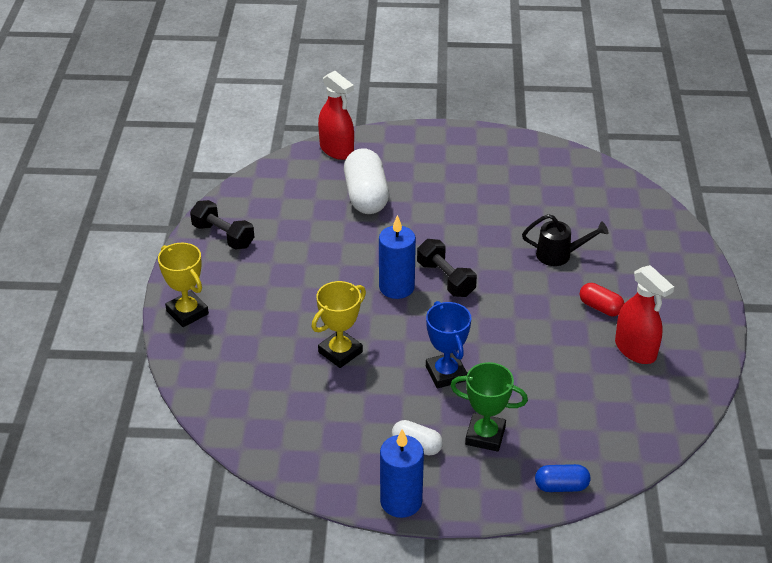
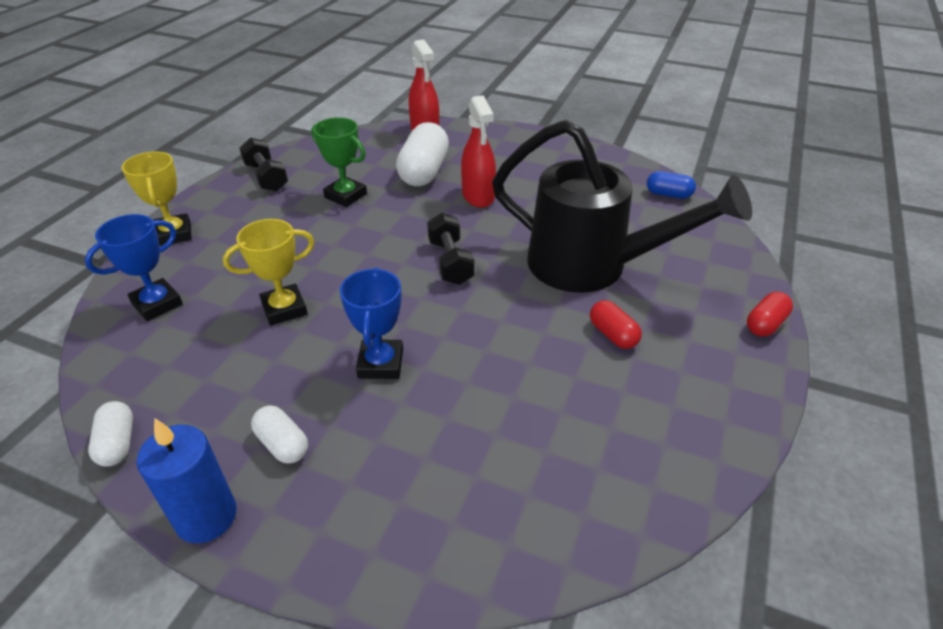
camera: 20 degrees right, 0 degrees up
blue candle [379,215,416,299] -> none
green trophy [450,362,528,452] -> green trophy moved to [311,117,367,207]
black watering can [522,214,609,266] -> black watering can [492,119,752,293], size x2.39
blue capsule [535,464,590,492] -> blue capsule moved to [647,171,696,199]
red spray bottle [615,265,674,364] -> red spray bottle moved to [461,95,496,208]
none -> blue trophy [85,214,183,321]
none -> white capsule [88,401,133,467]
none -> red capsule [747,292,793,337]

